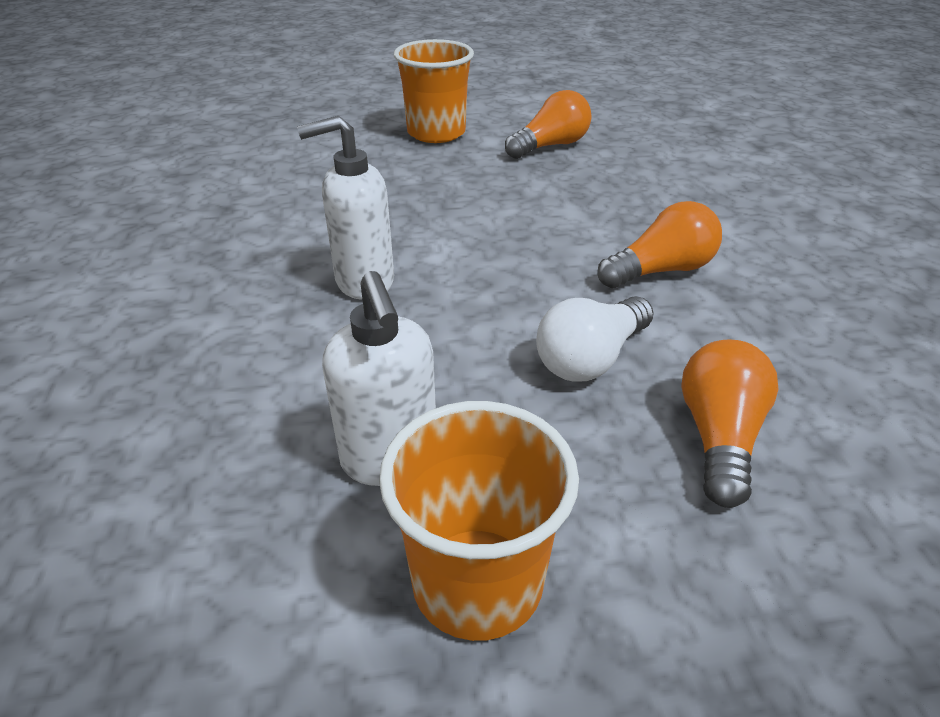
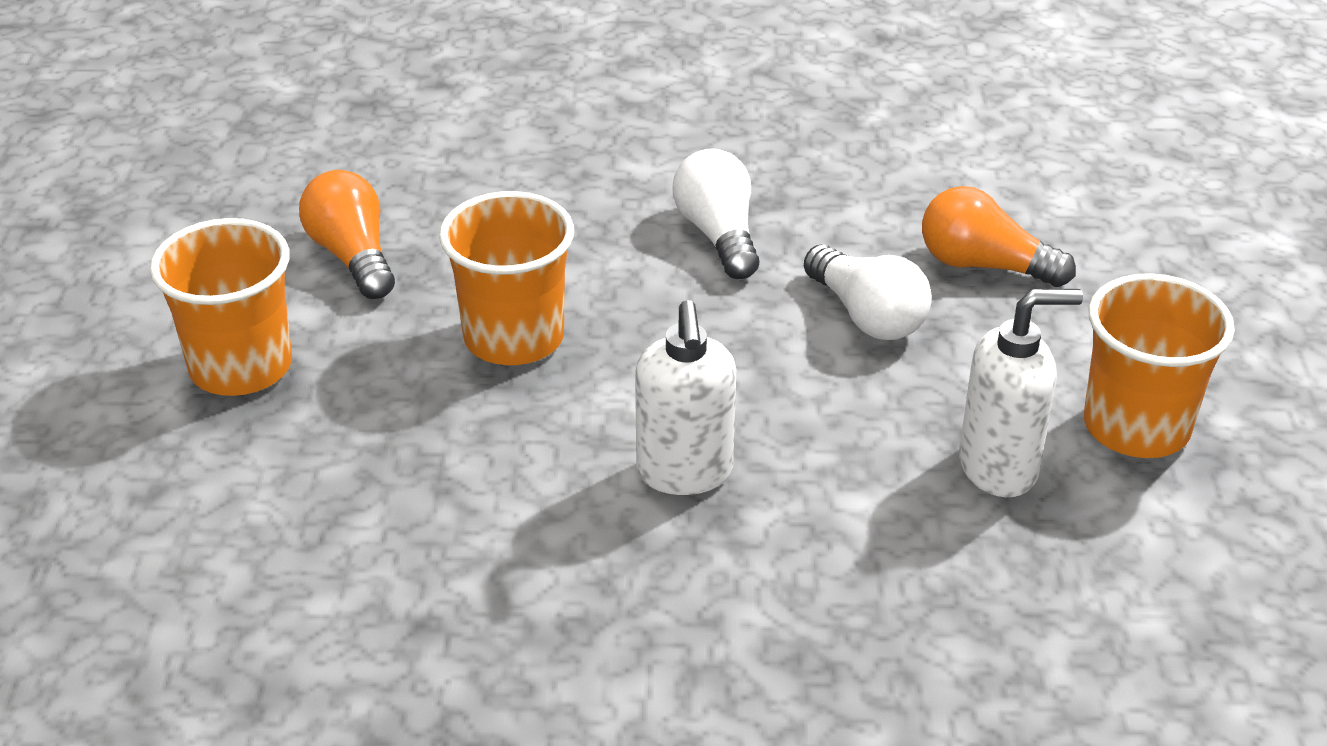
camera: 80 degrees left, 0 degrees up
orange light bulb [597,201,722,288] -> white light bulb [672,148,759,279]
none -> orange cup [439,191,574,365]

